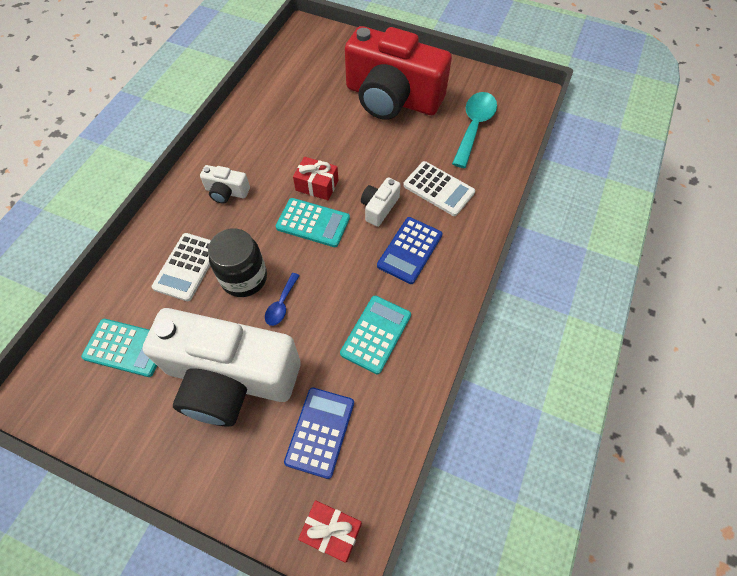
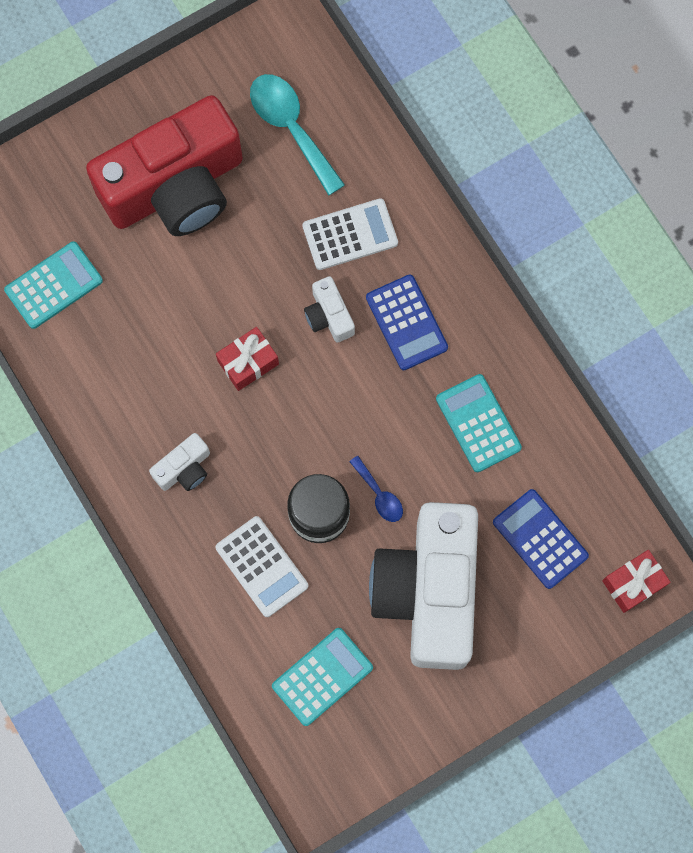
camera: 55 degrees left, 15 degrees up
white camera [142,308,301,427] -> white camera turned 135 degrees clockwise [369,502,478,670]
turquoise calculator [276,198,350,247] -> turquoise calculator moved to [4,241,103,329]

